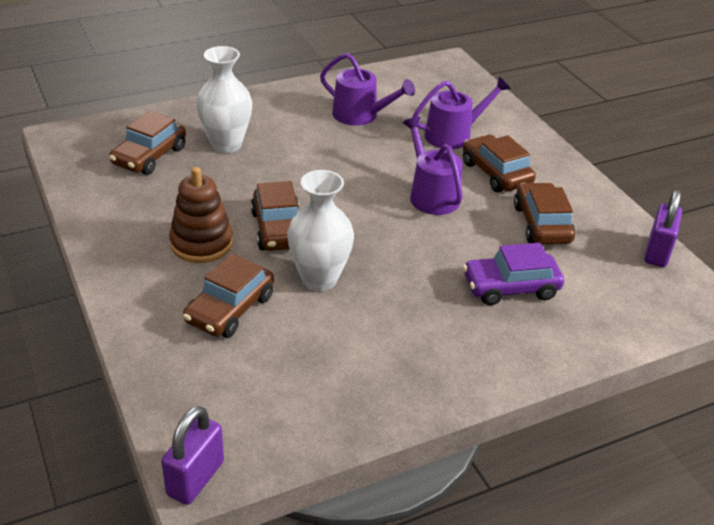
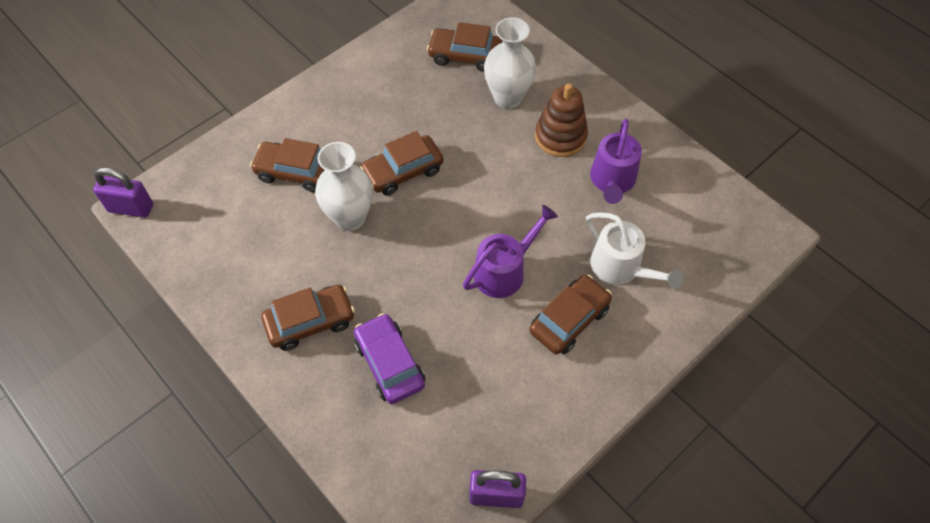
camera: 75 degrees right, 20 degrees up
brown stacking toy [169,167,233,263] -> brown stacking toy moved to [535,83,588,157]
purple watering can [412,76,511,149] -> white watering can [586,212,683,289]
brown car [514,182,575,244] -> brown car moved to [261,285,355,351]

